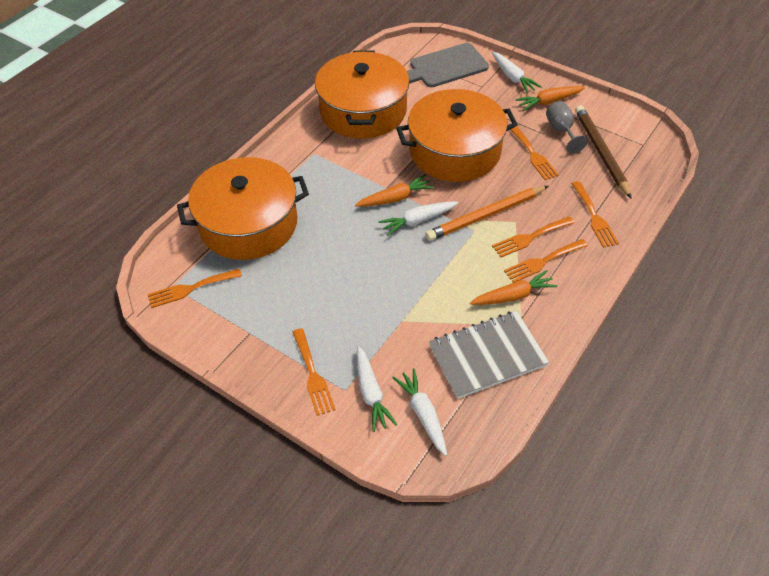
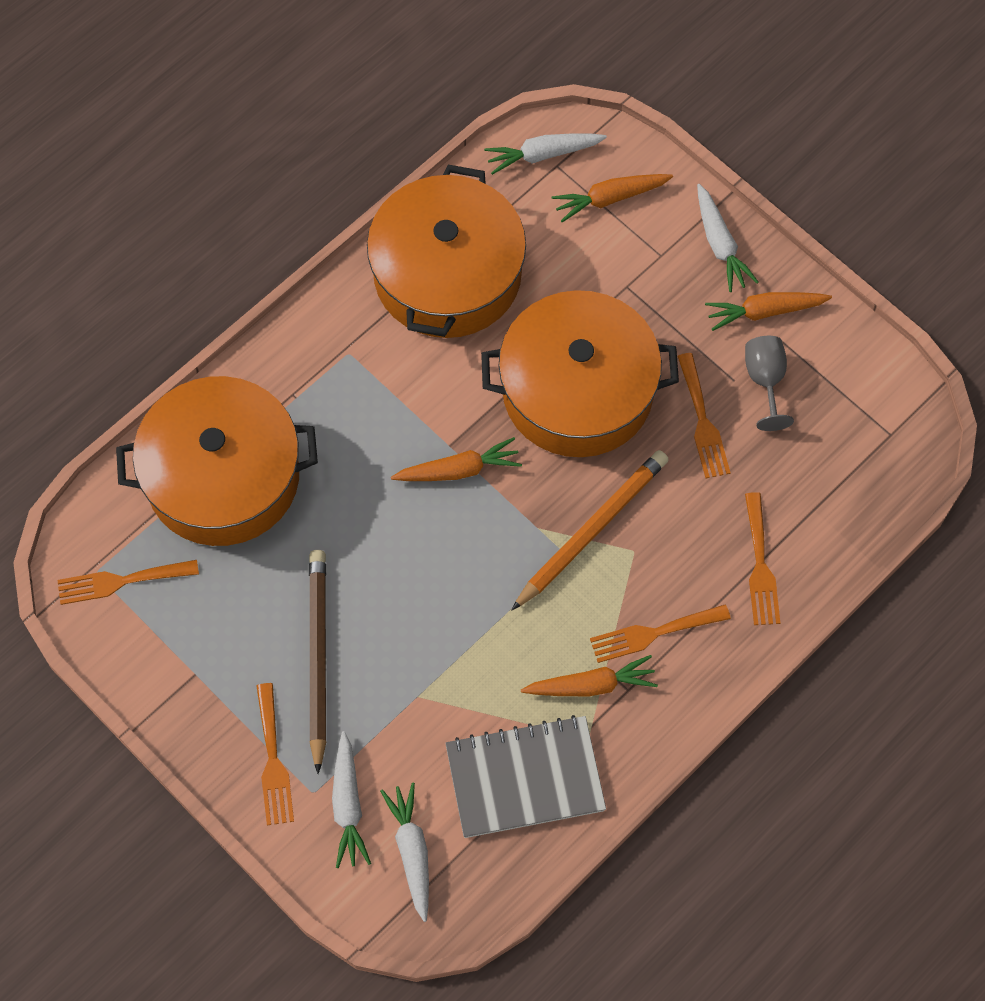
camera: 10 degrees right, 15 degrees up
white carrot [379,202,458,236] -> white carrot moved to [484,133,607,175]
grey cutting board [407,43,489,87] -> orange carrot [551,174,673,222]
orange pencil [425,186,548,241] -> orange pencil turned 150 degrees clockwise [511,450,669,611]
orange fork [492,216,575,257] -> none
brown pencil [575,105,632,199] -> brown pencil moved to [309,550,327,774]

